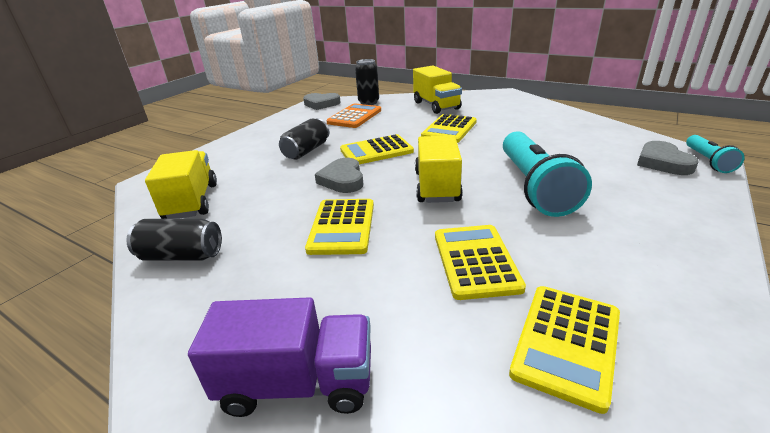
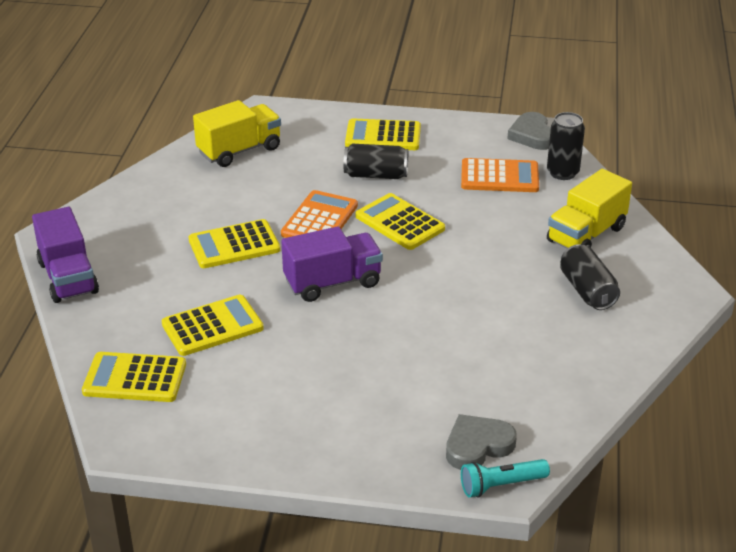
camera: 65 degrees right, 5 degrees up
black can [127,218,222,261] -> black can moved to [560,244,620,310]
grey heart [315,158,363,193] -> orange calculator [281,190,358,238]
yellow truck [415,135,463,203] -> purple truck [281,226,383,302]
yellow calculator [421,114,477,143] -> yellow calculator moved to [345,118,421,150]
turquoise flashlight [503,131,592,217] -> none

